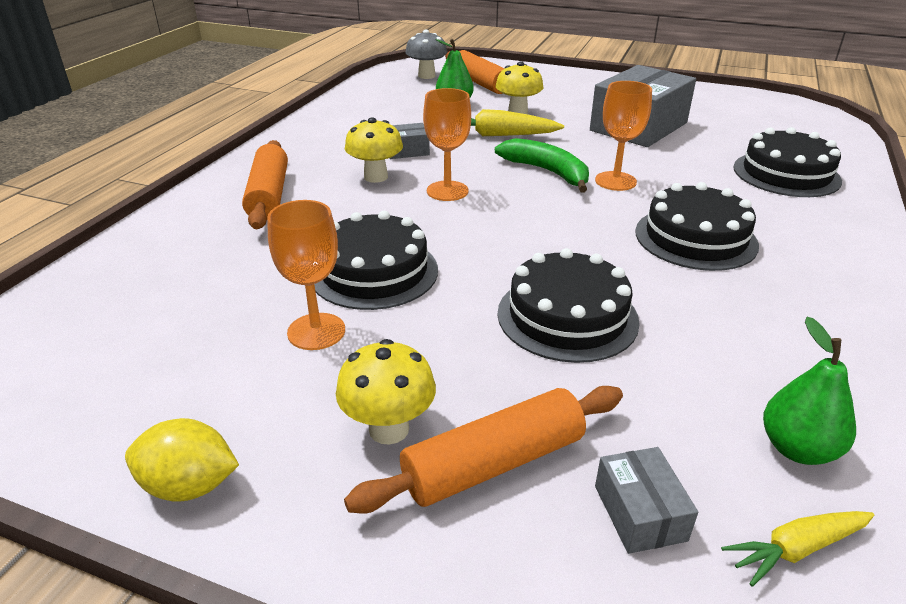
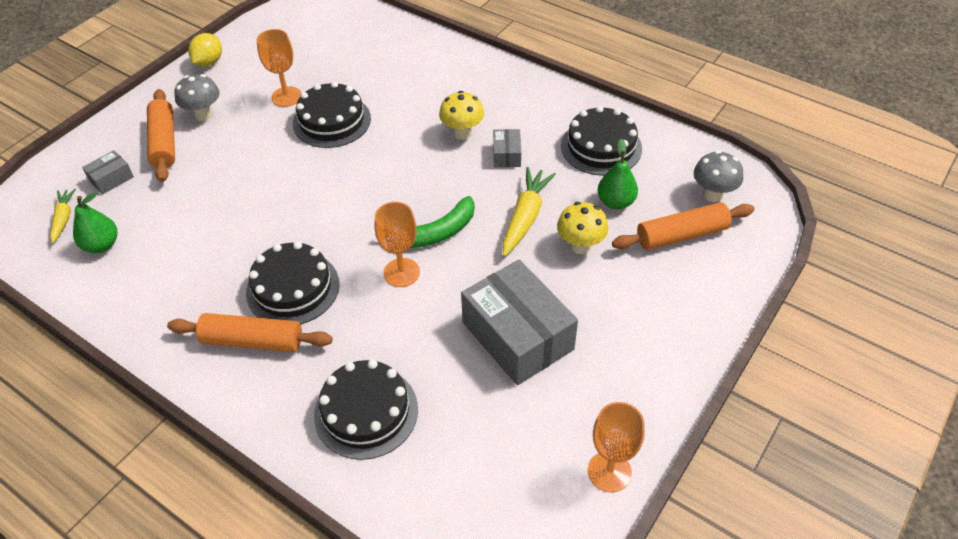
camera: 105 degrees right, 15 degrees up
orange rolling pin [242,140,288,229] -> orange rolling pin moved to [167,313,333,352]
yellow mushroom [336,339,436,445] -> grey mushroom [174,74,220,121]
orange goblet [423,88,471,201] -> orange goblet moved to [588,402,645,492]
black cake [498,248,640,363] -> black cake moved to [561,106,642,176]
grey box [595,447,698,554] -> grey box turned 45 degrees counterclockwise [82,150,134,194]

